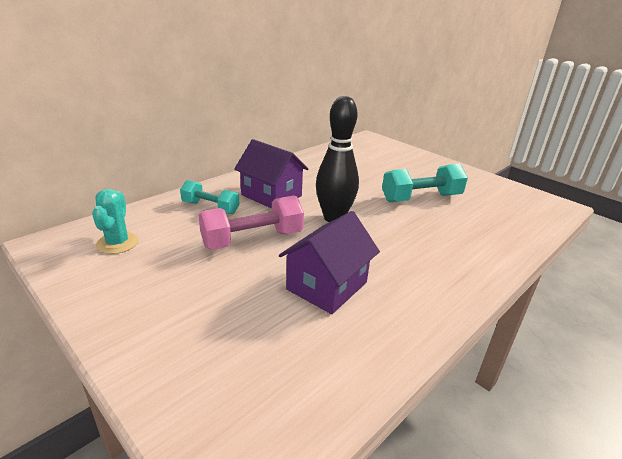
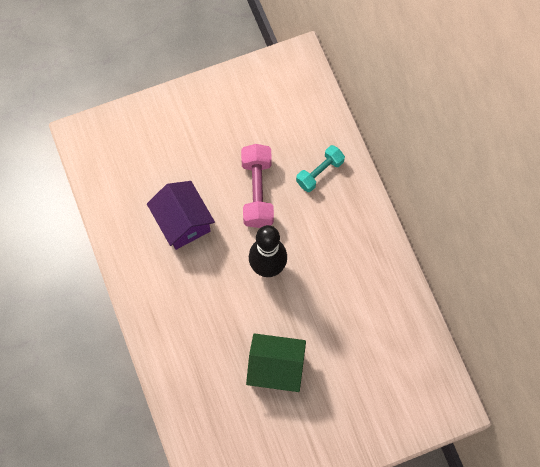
camera: 115 degrees right, 40 degrees up
turquoise cactus [92,189,139,254] -> none
purple house [234,139,308,209] -> none
turquoise dumbbell [382,164,468,202] -> green house [246,333,306,392]

